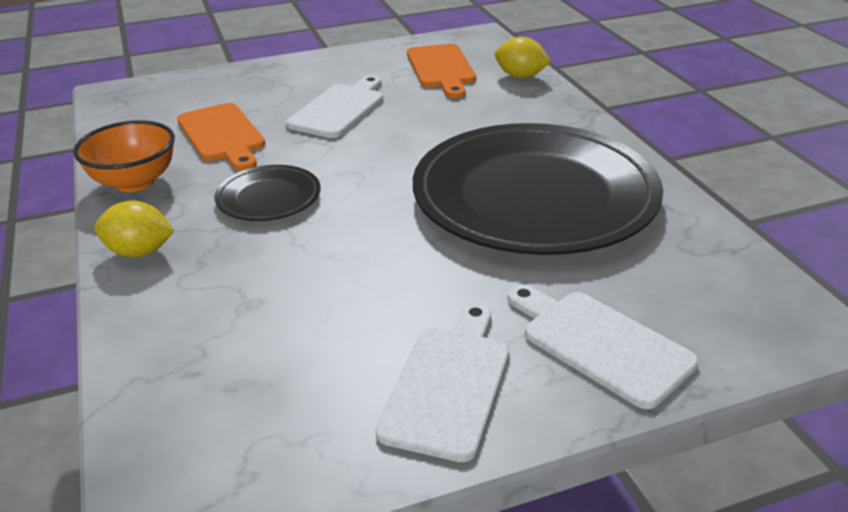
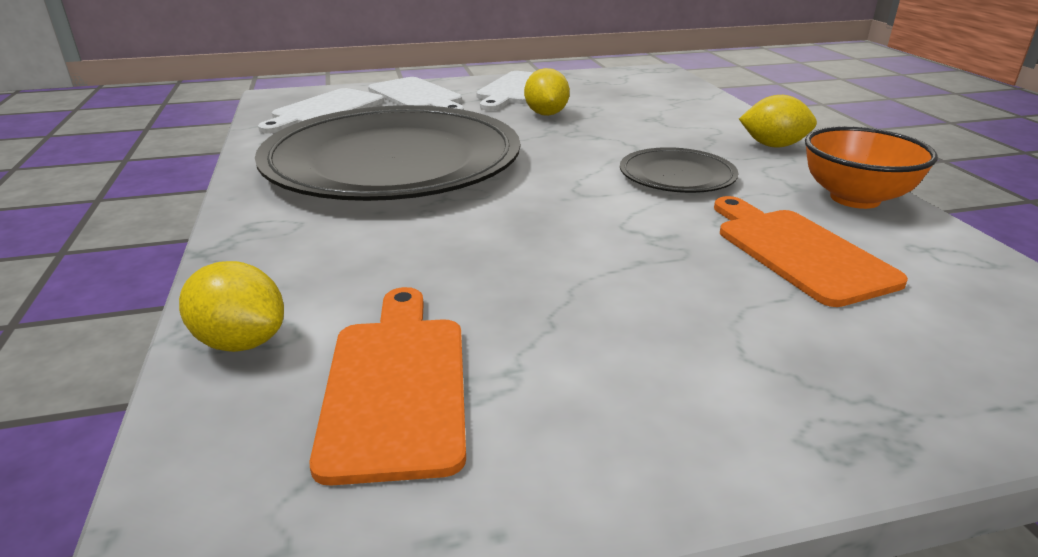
camera: 175 degrees left, 5 degrees down
white cutting board [286,76,383,138] -> white cutting board moved to [258,88,384,134]
none -> yellow lemon [524,68,570,116]

